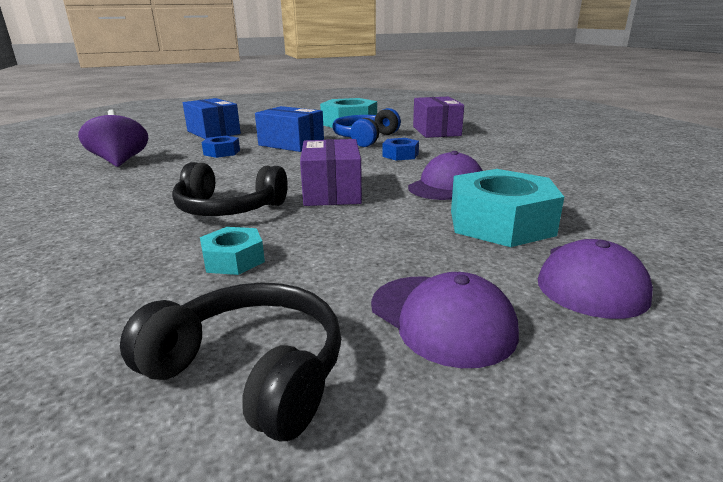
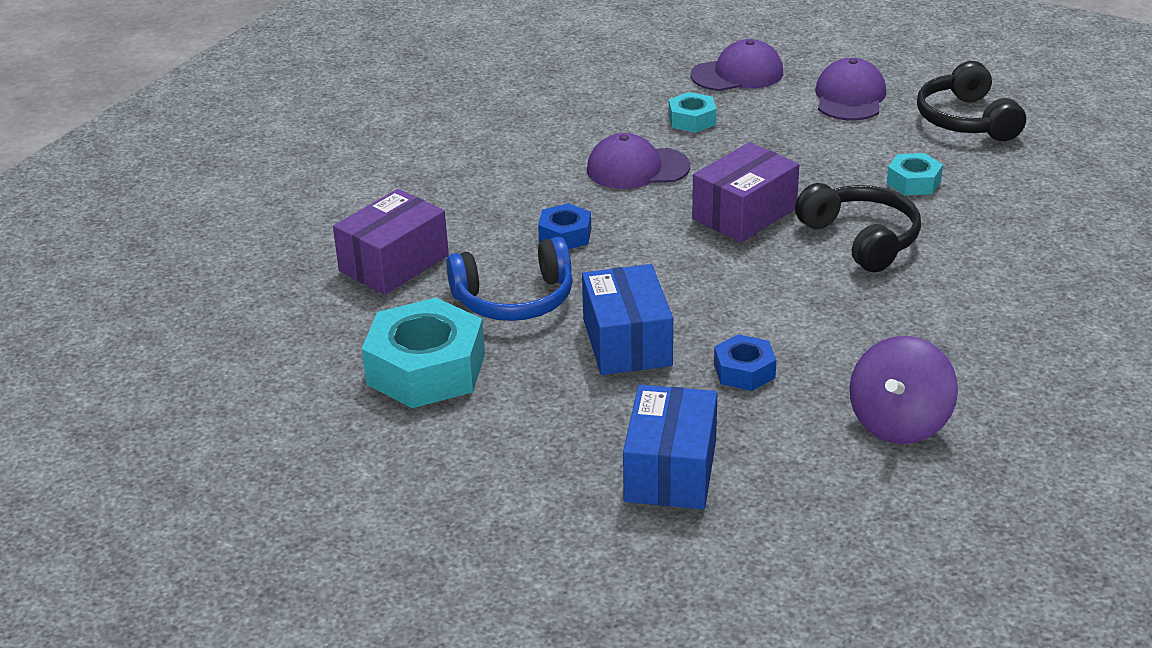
camera: 130 degrees left, 10 degrees up
turquoise nut [451,169,564,247] -> turquoise nut [669,92,716,133], size x0.51

